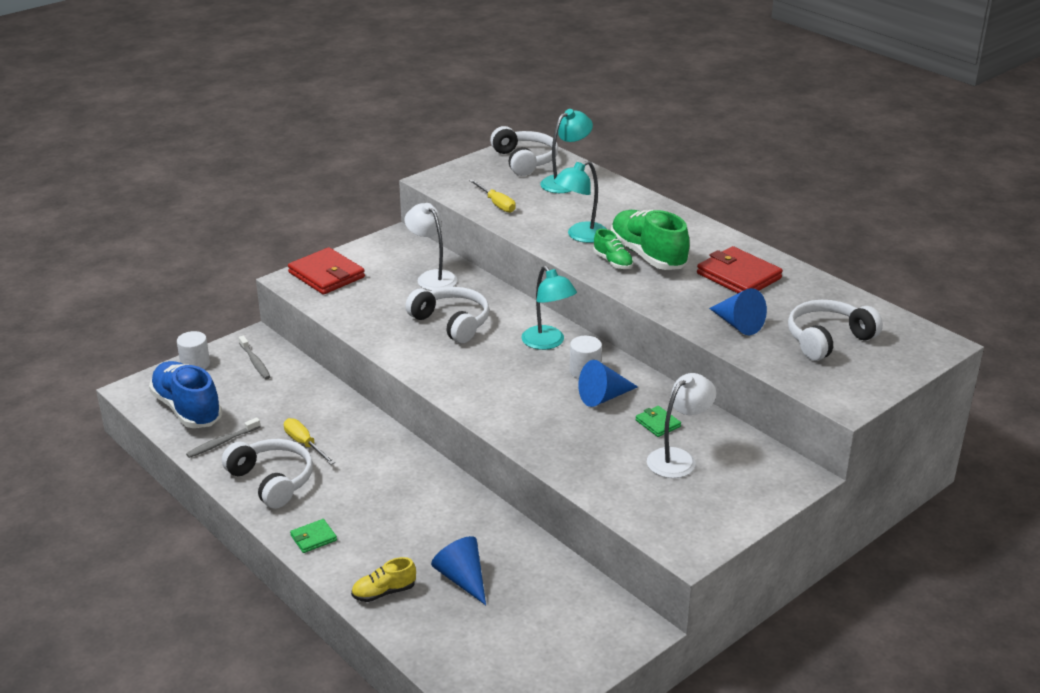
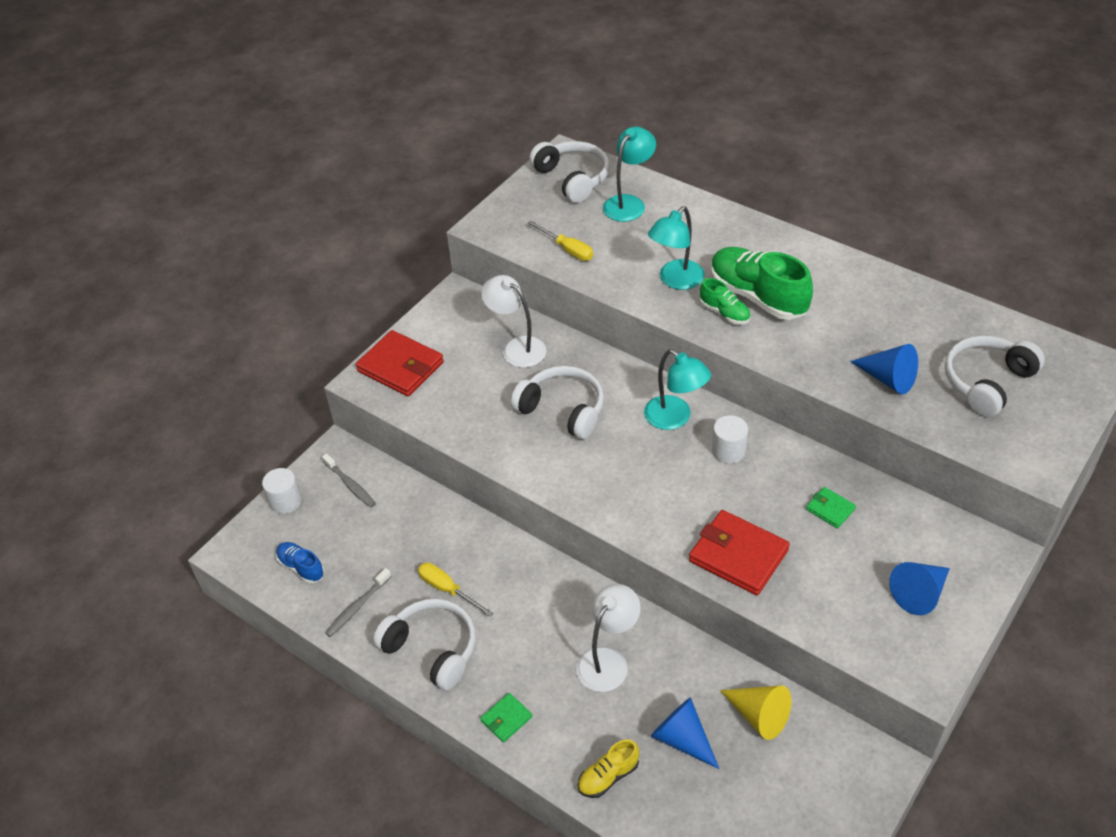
camera: 10 degrees left, 15 degrees up
blue shoe [149,361,222,428] -> blue shoe [276,542,324,584], size x0.51
blue cone [578,360,638,407] -> blue cone moved to [889,562,950,615]
white lamp [647,373,716,478] -> white lamp moved to [576,584,641,692]
red wallet [697,246,783,293] -> red wallet moved to [689,510,790,595]
none -> yellow cone [720,685,791,740]

